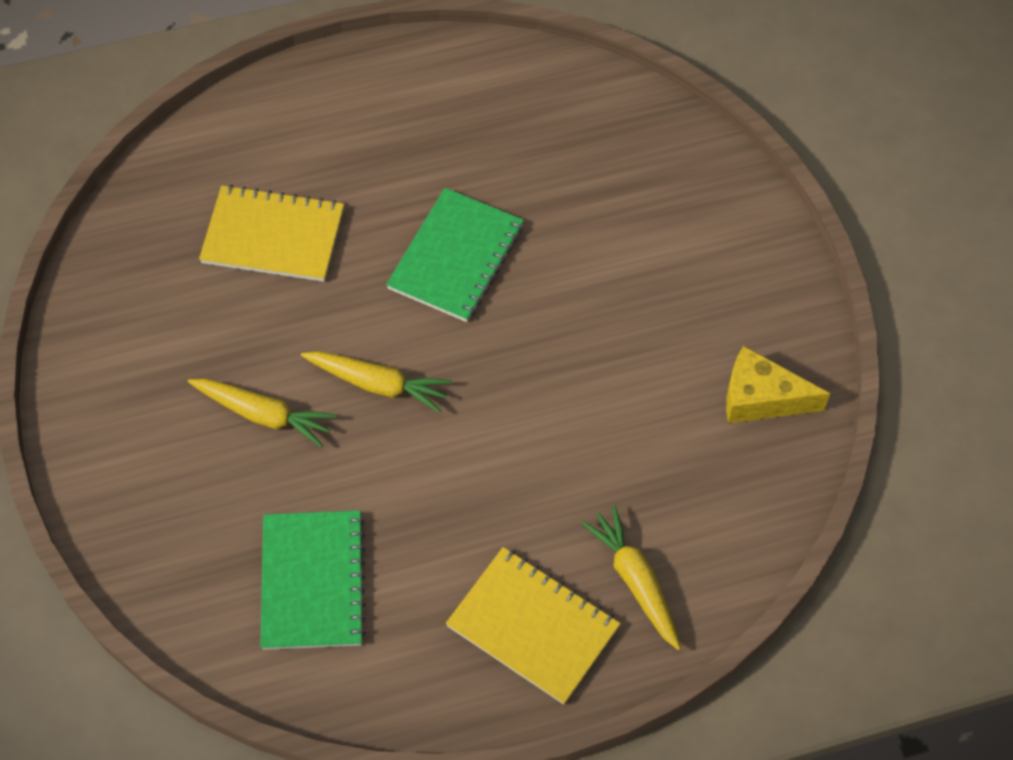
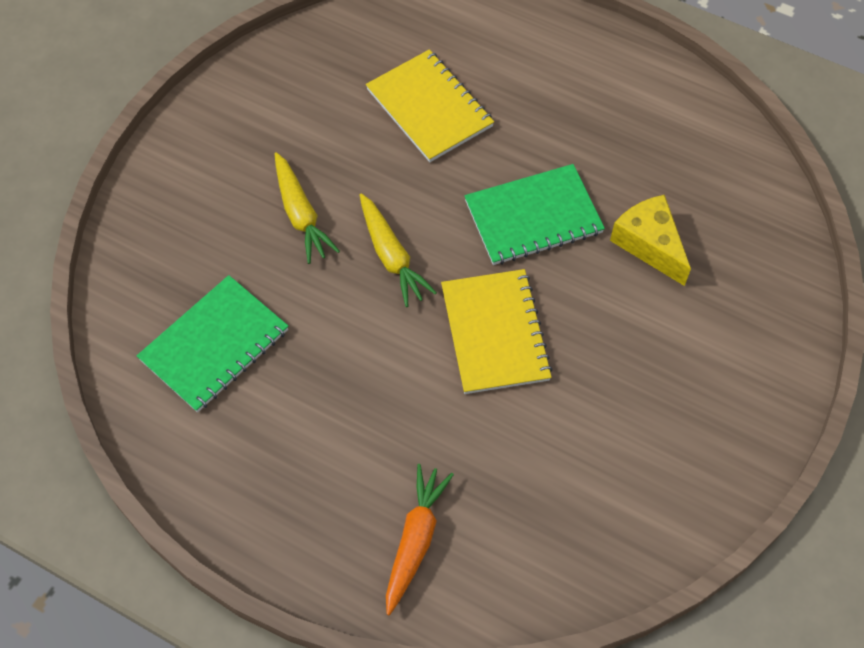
camera: 45 degrees right, 0 degrees up
yellow notebook [446,547,621,704] -> yellow notebook moved to [441,269,553,394]
yellow carrot [581,505,681,650] -> orange carrot [386,464,454,615]
yellow cheese [726,346,830,423] -> yellow cheese moved to [610,195,691,286]

